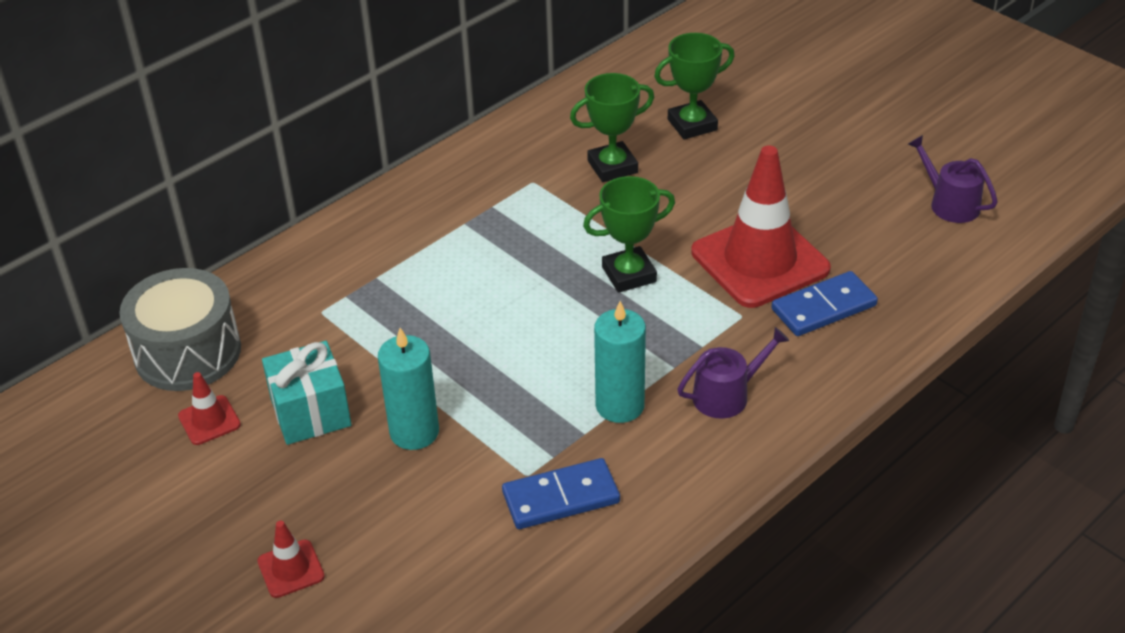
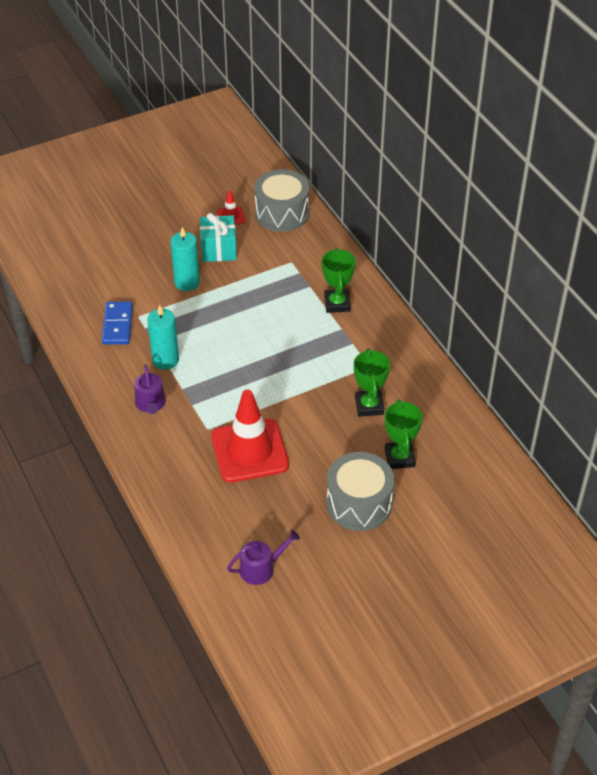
camera: 105 degrees right, 5 degrees up
red traffic cone [257,521,325,598] -> none
green trophy [583,176,675,293] -> green trophy moved to [322,248,356,313]
blue domino [772,271,878,336] -> none
none -> grey drum [326,452,395,531]

